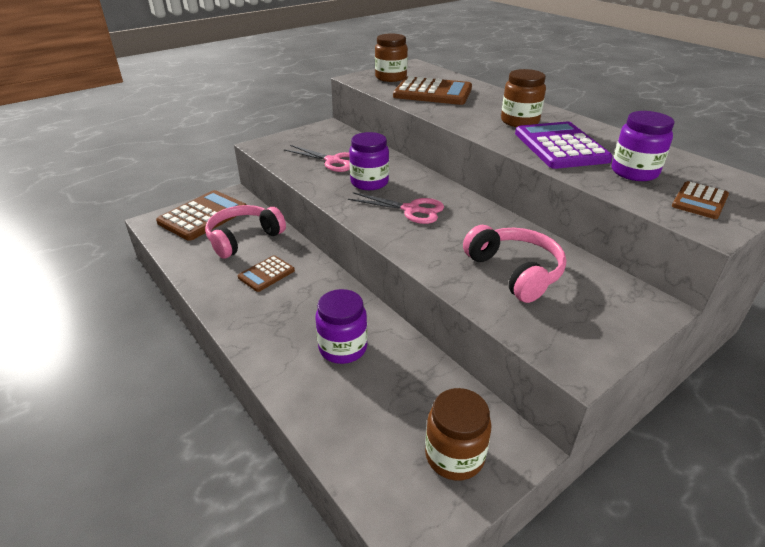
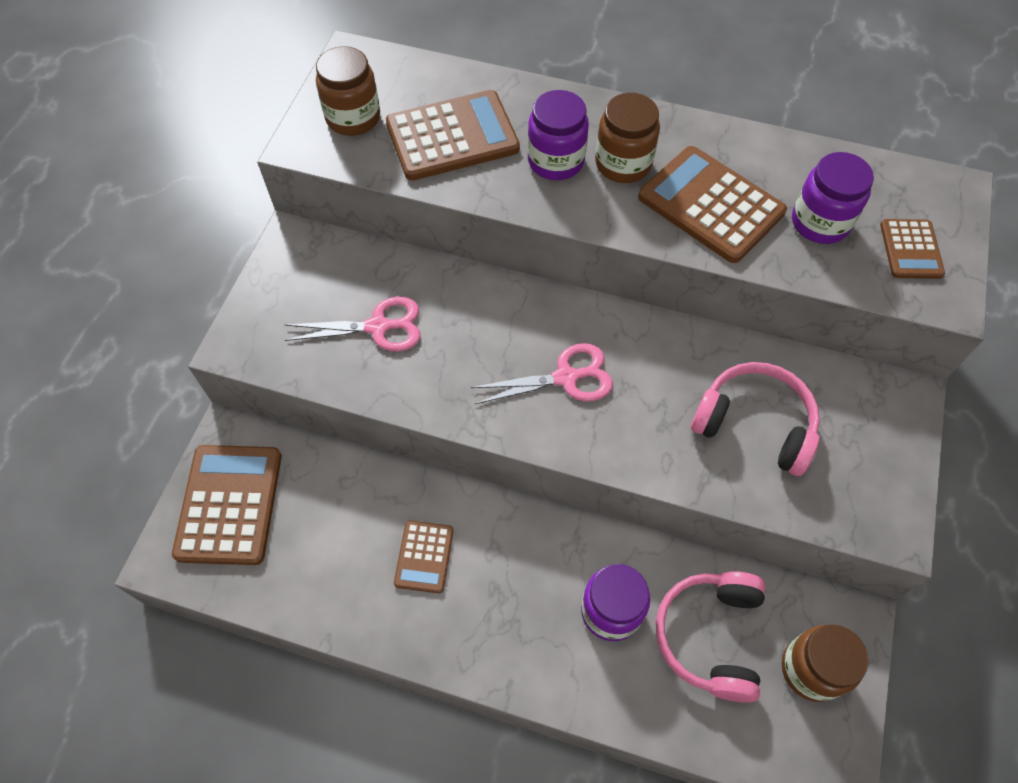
camera: 35 degrees left, 25 degrees up
pink headphones [205,205,286,259] -> pink headphones moved to [656,571,766,703]
purple jar [349,132,389,190] -> purple jar moved to [528,90,589,180]
purple calculator [515,122,613,169] -> brown calculator [638,146,787,263]

